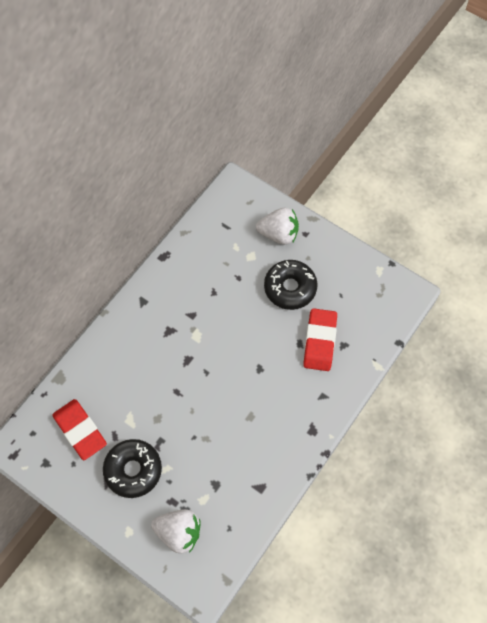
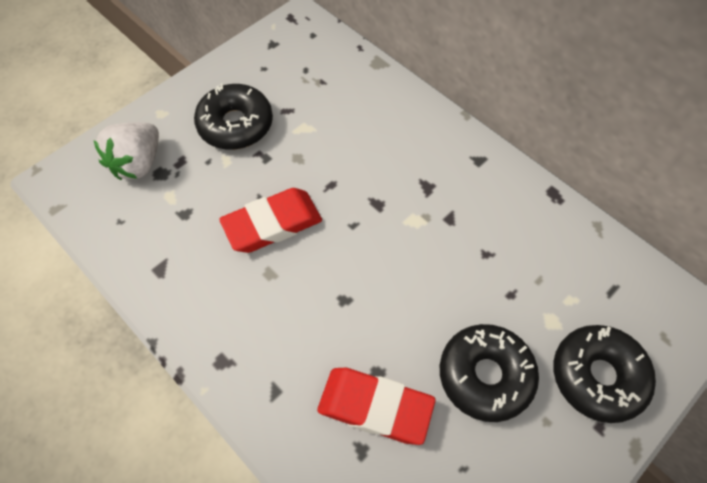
camera: 100 degrees right, 5 degrees down
red eraser [52,399,107,460] -> red eraser moved to [219,188,322,253]
white strawberry [256,208,299,245] -> black donut [553,325,656,423]

